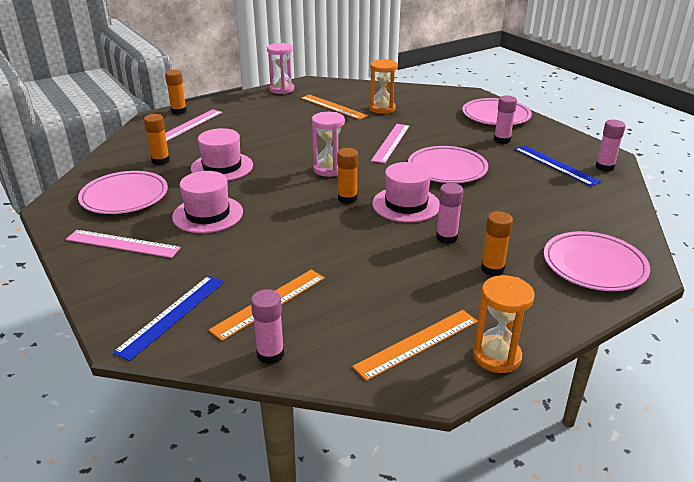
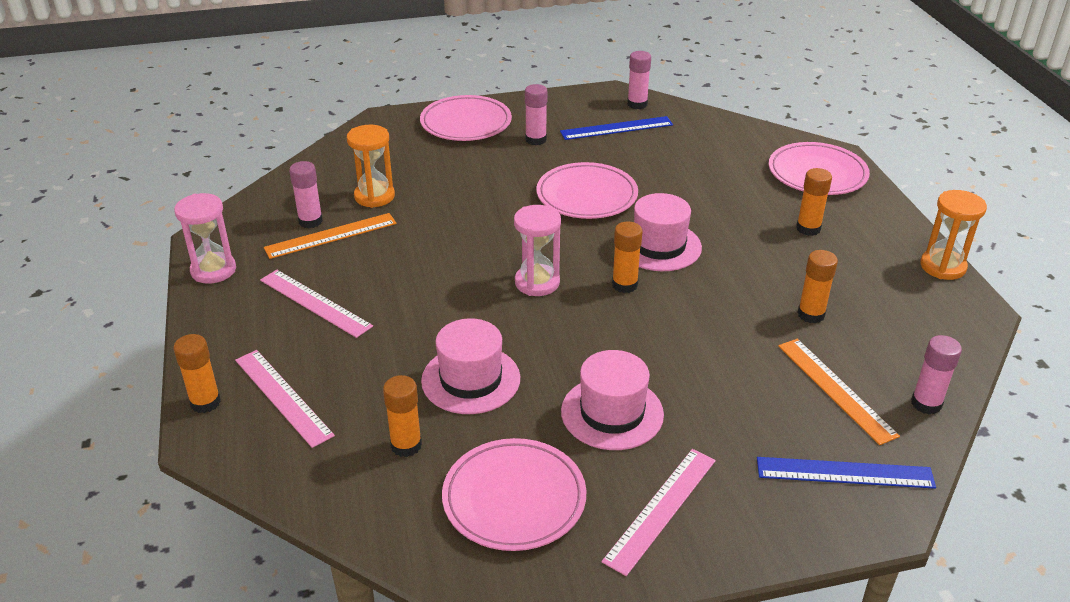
camera: 70 degrees left, 5 degrees up
blue ruler [113,276,224,361] -> blue ruler turned 45 degrees counterclockwise [757,457,936,489]
orange ruler [352,310,478,381] -> none
pink ruler [371,124,409,163] -> pink ruler moved to [260,270,373,338]
pink glue stick [436,183,464,244] -> pink glue stick moved to [289,161,323,228]
none -> orange glue stick [797,250,838,323]

